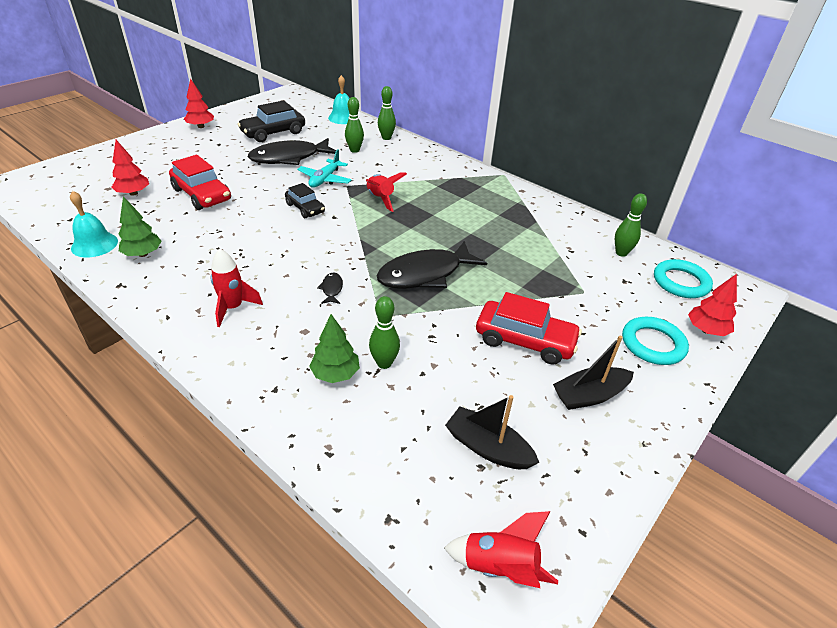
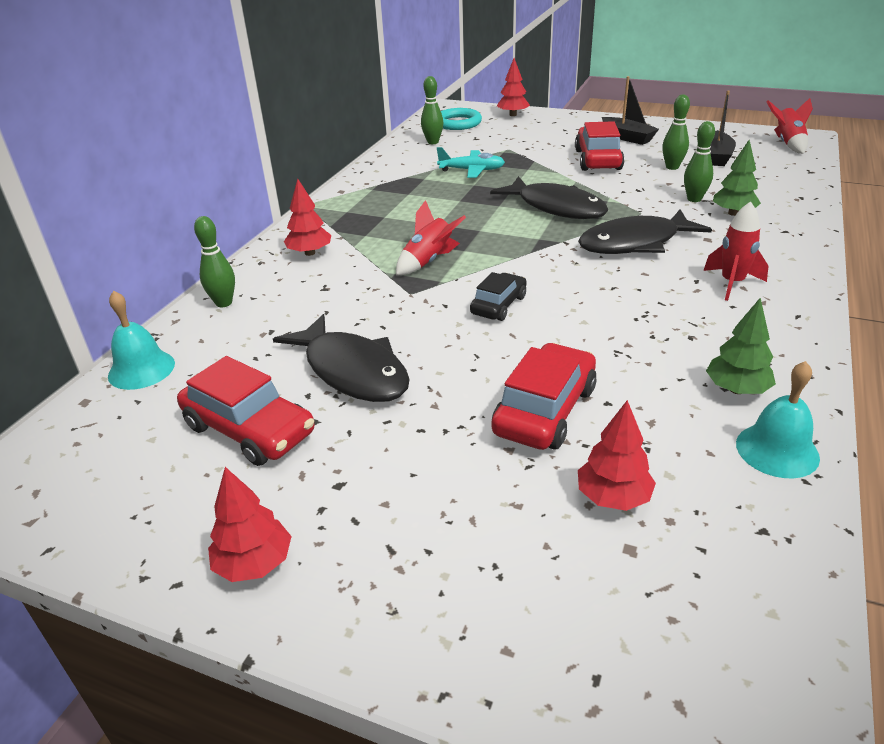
camera: 105 degrees left, 5 degrees down
black car [238,100,305,142] -> red car [177,356,314,466]
turquoise plane [297,150,352,188] -> turquoise plane moved to [437,147,505,178]
black fish [317,272,343,304] -> black fish [578,209,712,254], size x2.49
green bowling pin [345,97,364,153] -> green bowling pin moved to [662,94,690,170]
turquoise ring [622,317,689,365] -> none
none -> red tree [284,179,331,256]

